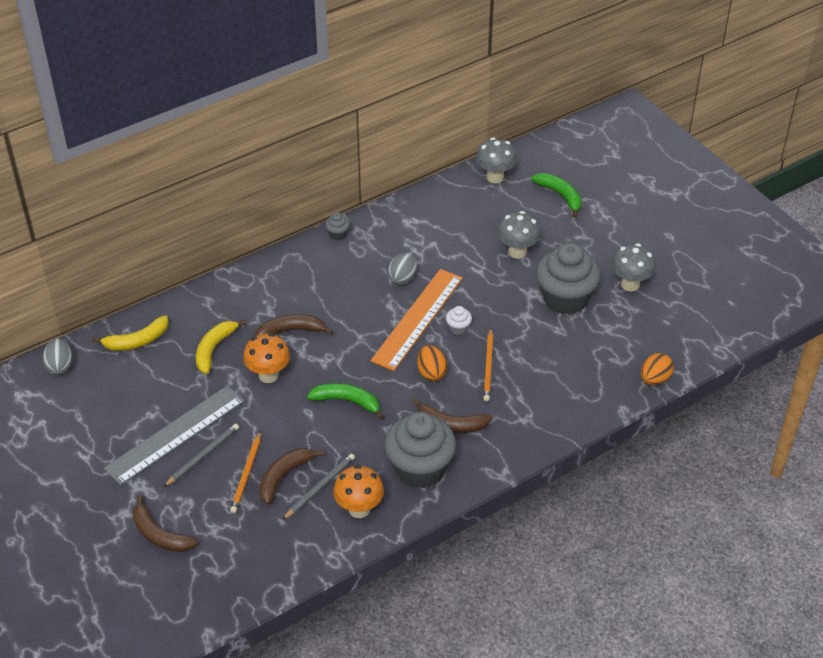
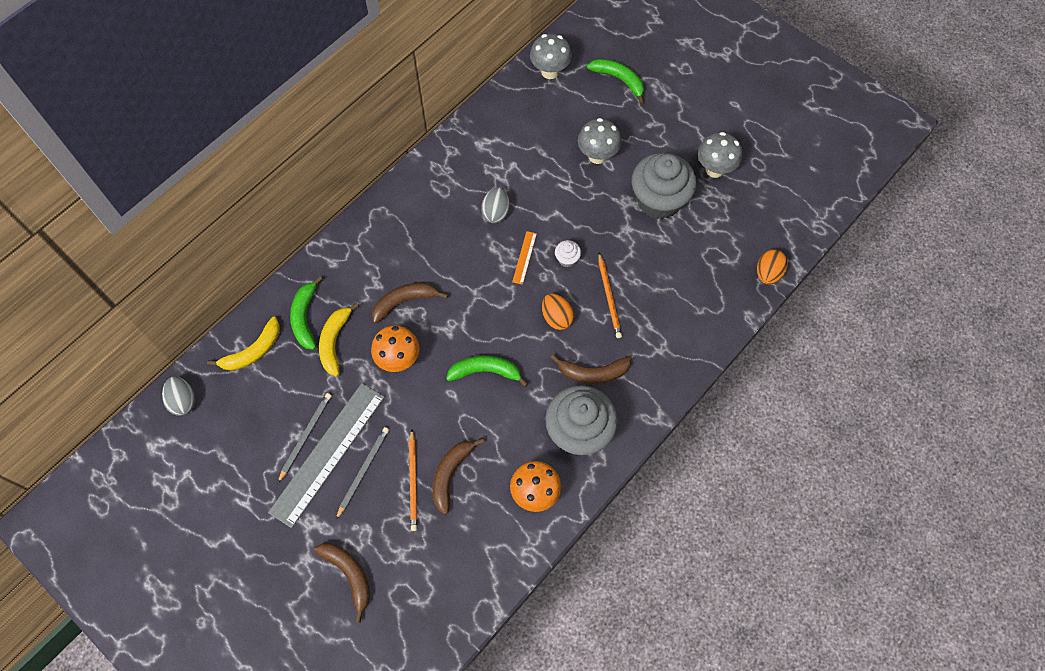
camera: 15 degrees left, 20 degrees up
brown banana [133,495,198,552] -> brown banana turned 150 degrees counterclockwise [314,543,370,623]
grey pencil [283,454,355,520] -> grey pencil moved to [278,393,332,483]
grey cupcake [325,212,350,240] -> none
orange ruler [371,269,463,371] -> orange ruler [512,231,537,285], size x0.41
none -> green banana [290,276,323,350]

